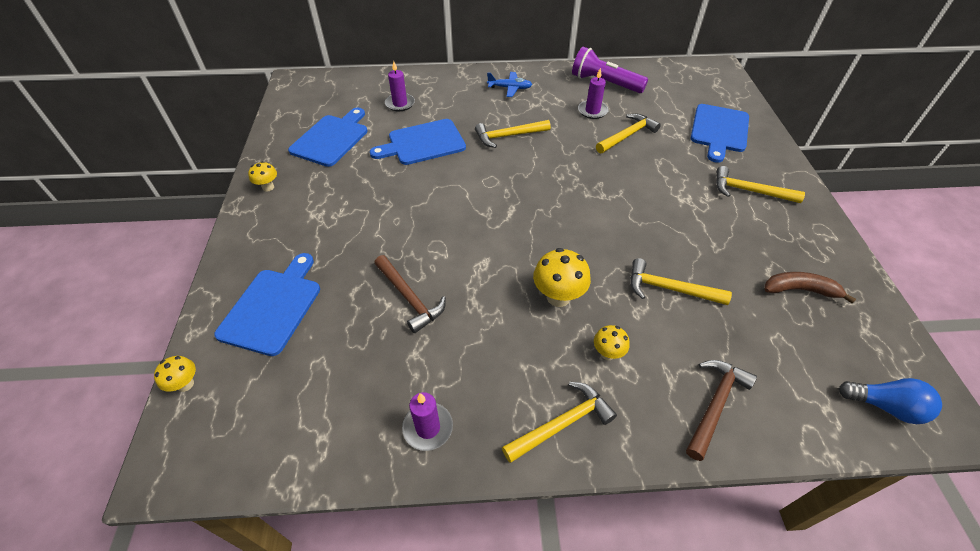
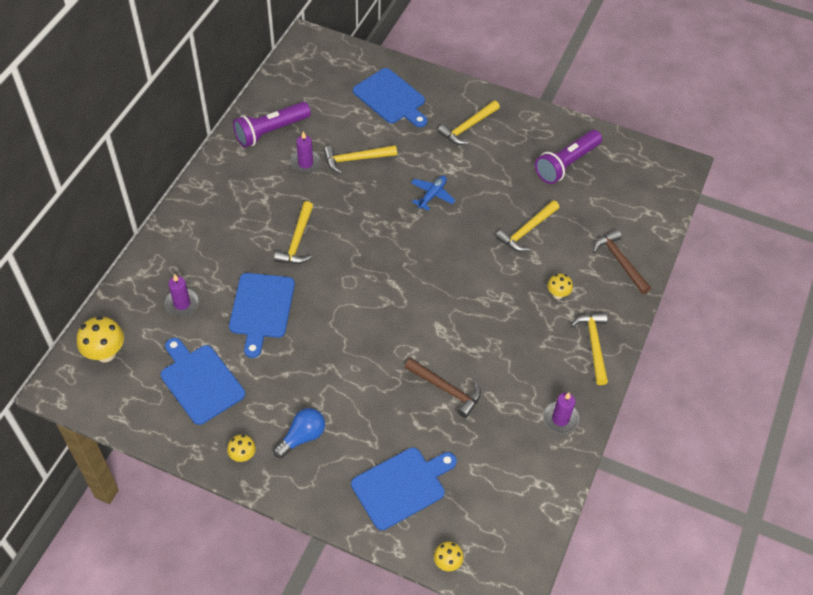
camera: 65 degrees left, 5 degrees up
blue cutting board [214,253,320,356] -> blue cutting board turned 105 degrees clockwise [351,448,457,530]
brown hammer [374,255,446,333] -> brown hammer turned 45 degrees clockwise [405,358,481,418]
blue plane [487,72,532,97] -> blue plane moved to [411,175,456,211]
yellow mushroom [533,248,591,307] -> yellow mushroom moved to [77,316,124,363]
yellow hammer [596,114,661,154] -> yellow hammer turned 90 degrees counterclockwise [324,145,397,174]
brown banana [765,272,856,304] -> purple flashlight [535,130,602,184]
blue light bulb [839,378,942,424] -> blue light bulb moved to [273,408,325,458]

